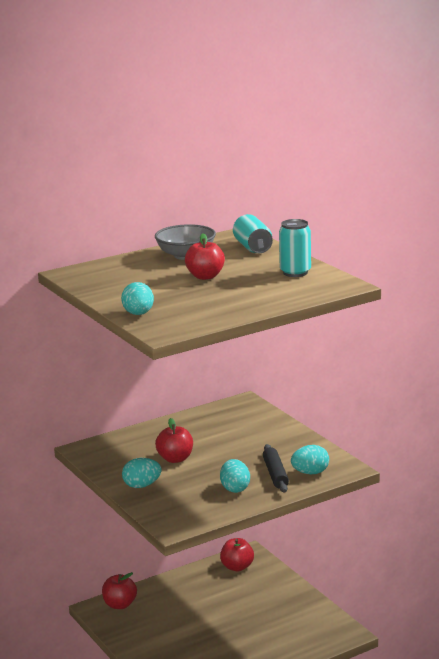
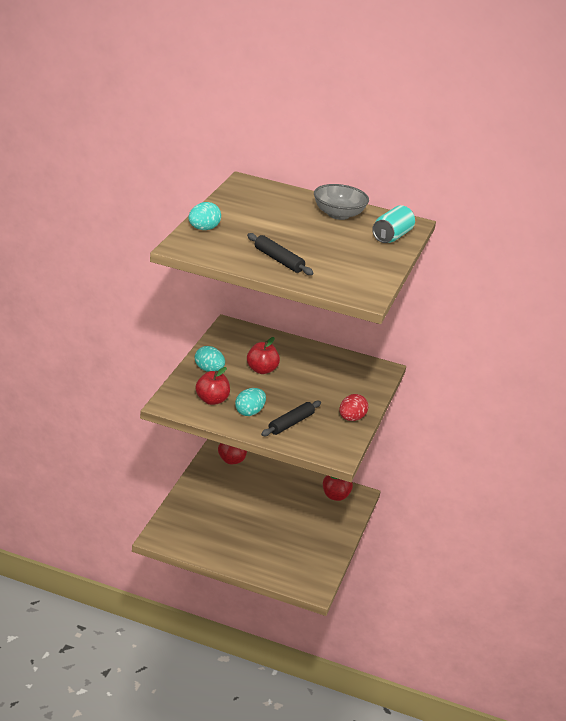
camera: 45 degrees right, 10 degrees up
red apple [185,233,225,280] -> red apple moved to [195,367,230,405]
turquoise can [279,219,311,277] -> none
turquoise egg [291,445,329,474] -> none
none -> black rolling pin [247,233,313,275]
none -> red egg [339,394,368,421]

